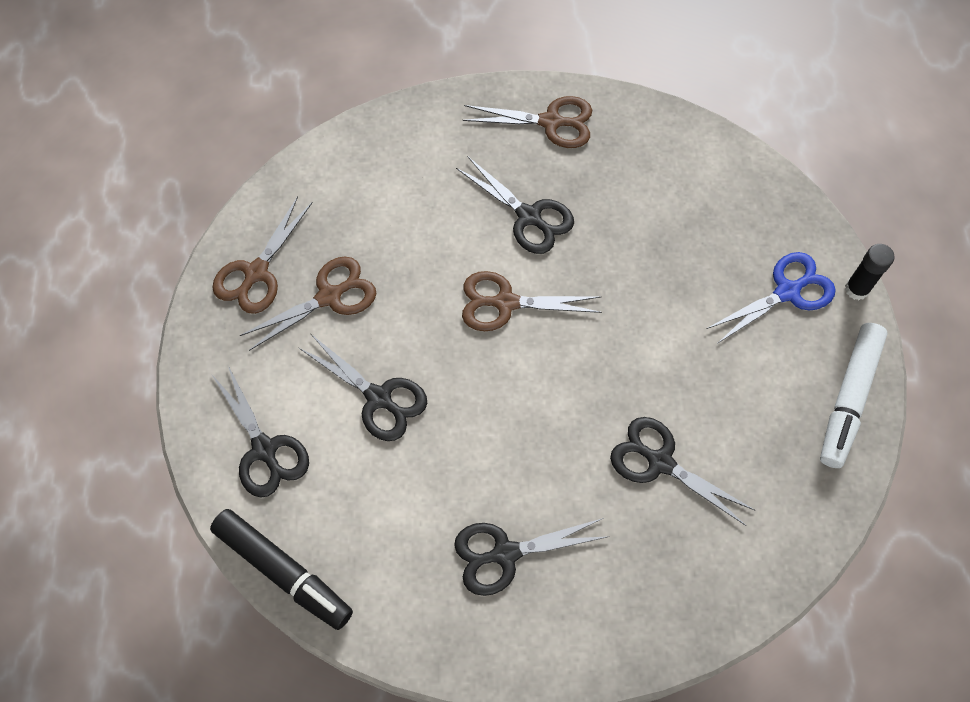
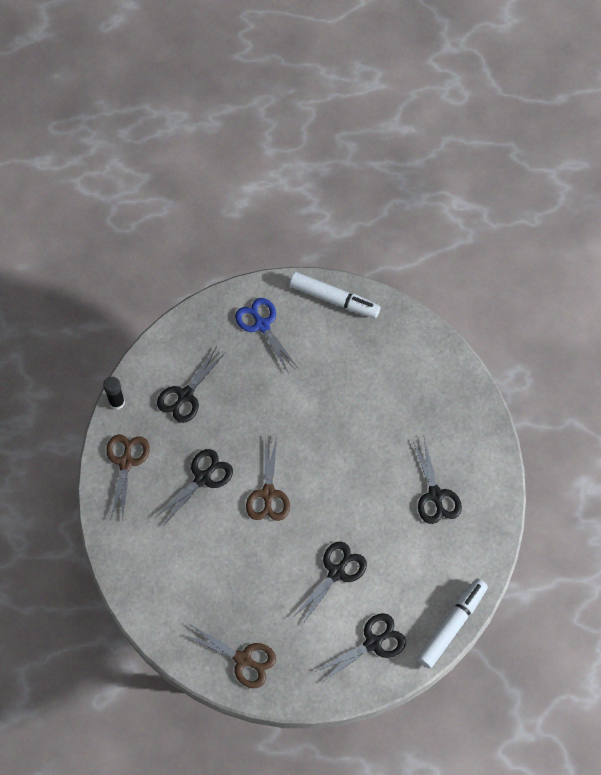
camera: 90 degrees left, 0 degrees up
black marker [210,509,353,630] -> white marker [417,579,488,669]
brown scissors [240,257,376,351] -> none
black scissors [610,417,754,526] -> black scissors moved to [157,346,226,423]
black glue stick [845,244,894,300] -> black glue stick moved to [103,377,125,410]

